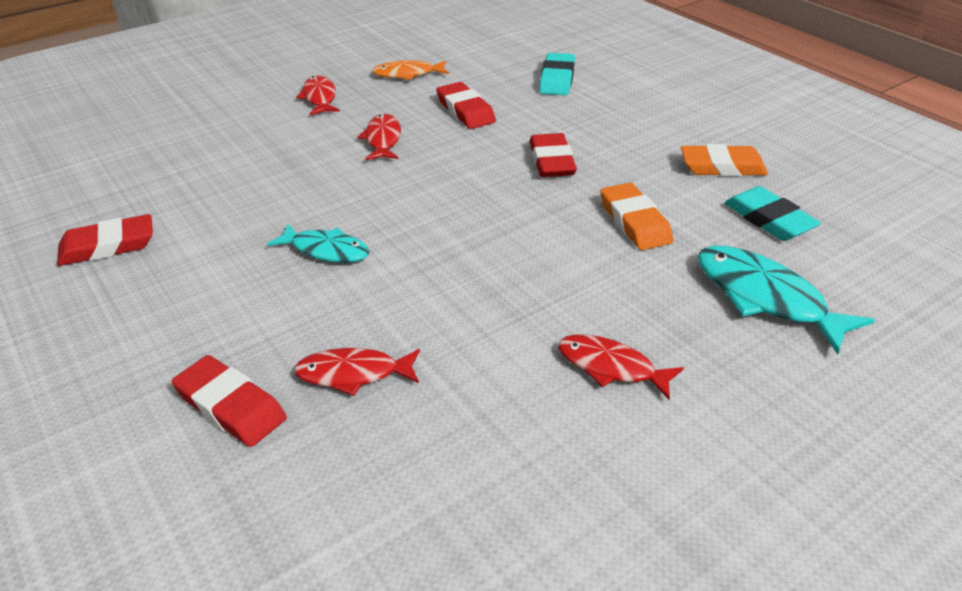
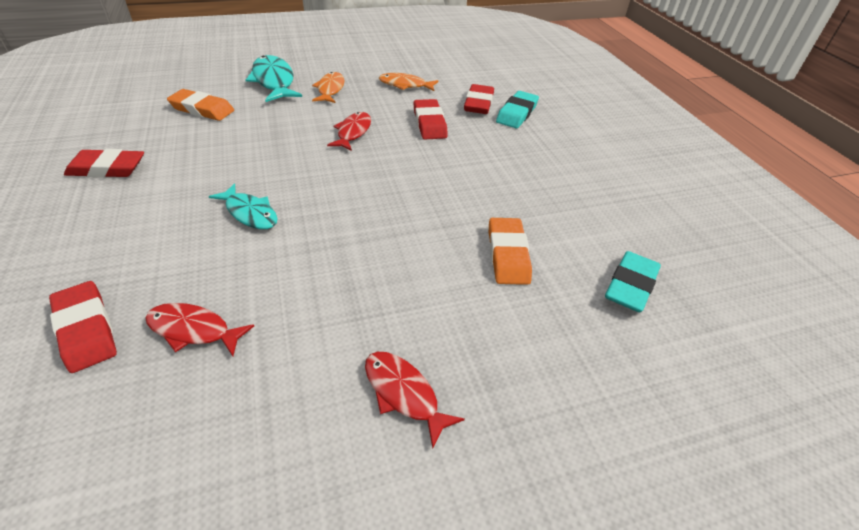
camera: 15 degrees right, 5 degrees up
red fish [296,76,340,115] -> orange fish [312,72,345,103]
red eraser [529,133,577,177] -> red eraser moved to [464,84,494,114]
orange eraser [681,144,768,176] -> orange eraser moved to [167,89,234,121]
turquoise fish [698,245,875,355] -> turquoise fish moved to [246,55,302,102]
turquoise eraser [724,186,821,241] -> turquoise eraser turned 45 degrees clockwise [605,251,661,312]

